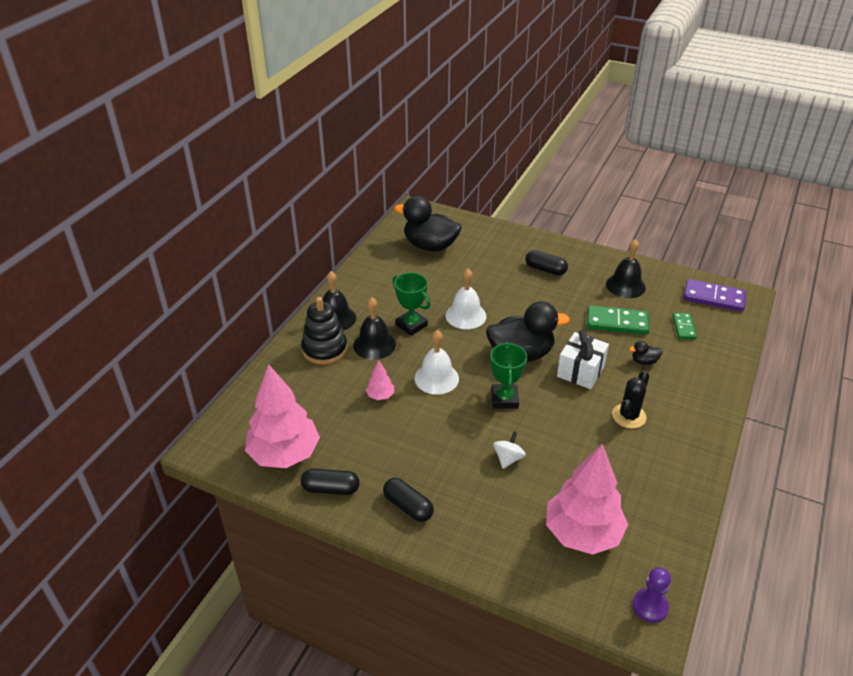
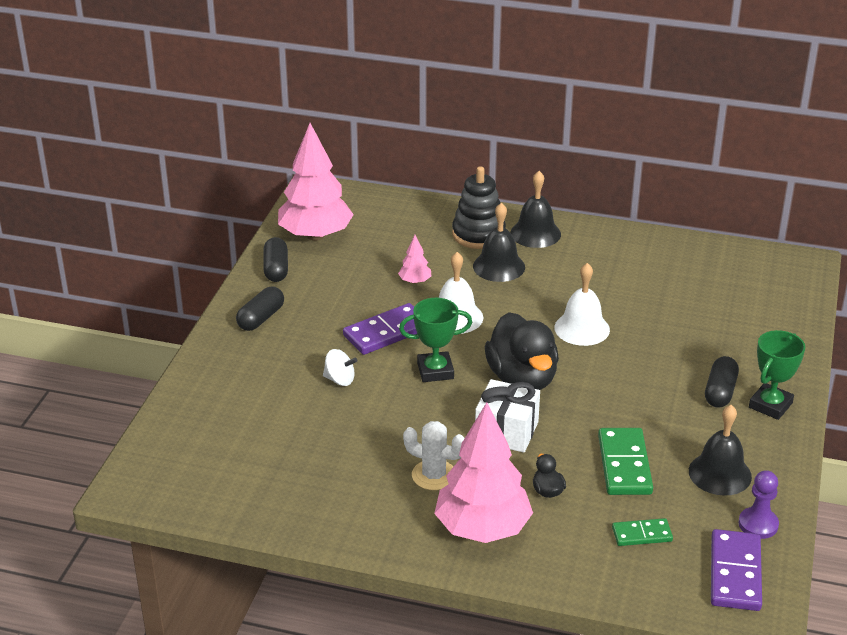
camera: 80 degrees right, 5 degrees down
green trophy [392,273,431,336] -> green trophy moved to [749,330,805,420]
black duck [394,196,462,251] -> none
pink tree [546,444,628,555] -> pink tree moved to [434,402,533,543]
black cactus [612,370,649,428] -> white cactus [403,421,465,490]
purple pawn [632,567,671,623] -> purple pawn moved to [739,470,779,539]
none -> purple domino [343,303,417,355]

